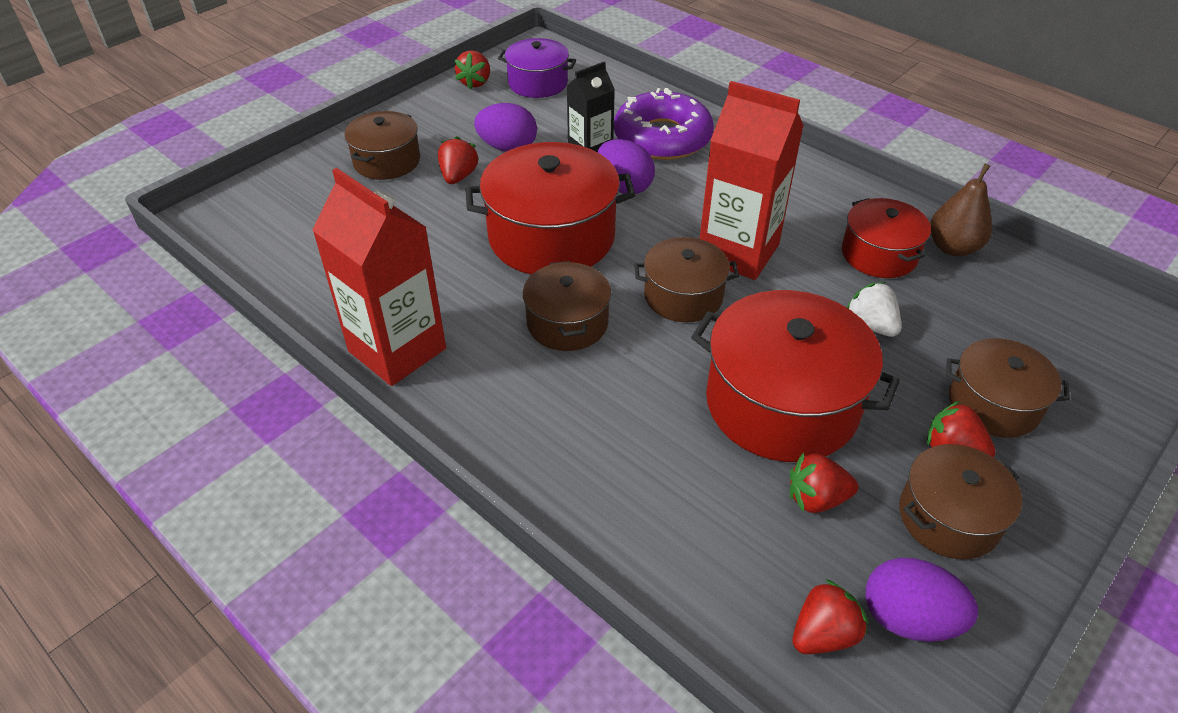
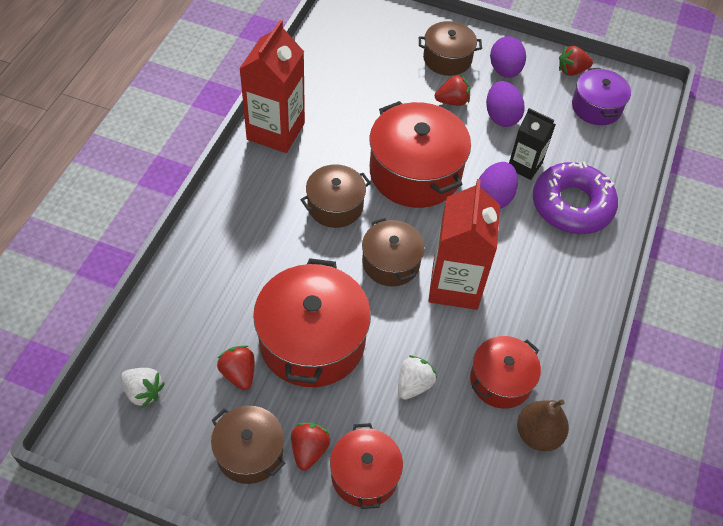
camera: 65 degrees right, 10 degrees up
red strawberry [792,579,868,654] -> white strawberry [121,368,165,408]
purple egg [865,558,978,642] -> purple egg moved to [490,36,526,78]
brown pot [947,338,1070,438] -> red pot [330,423,403,509]

